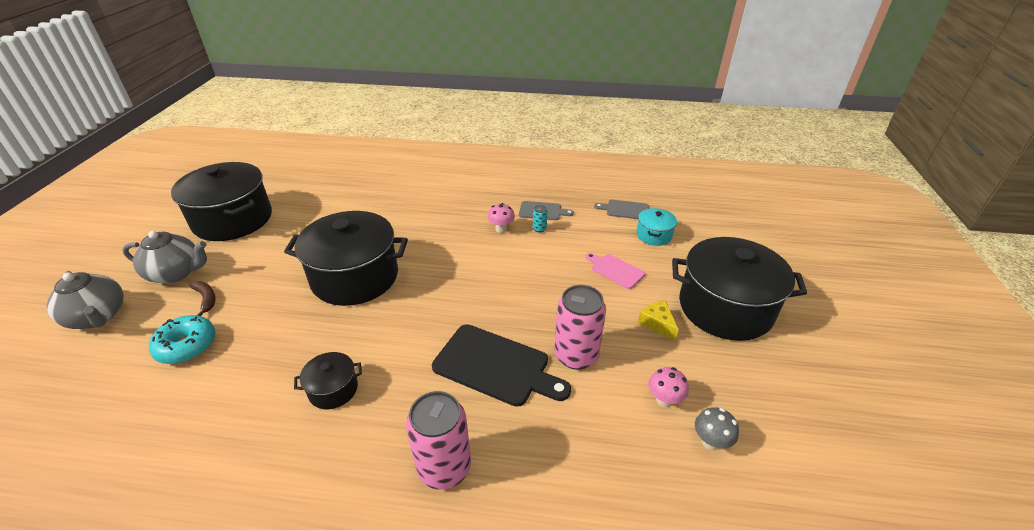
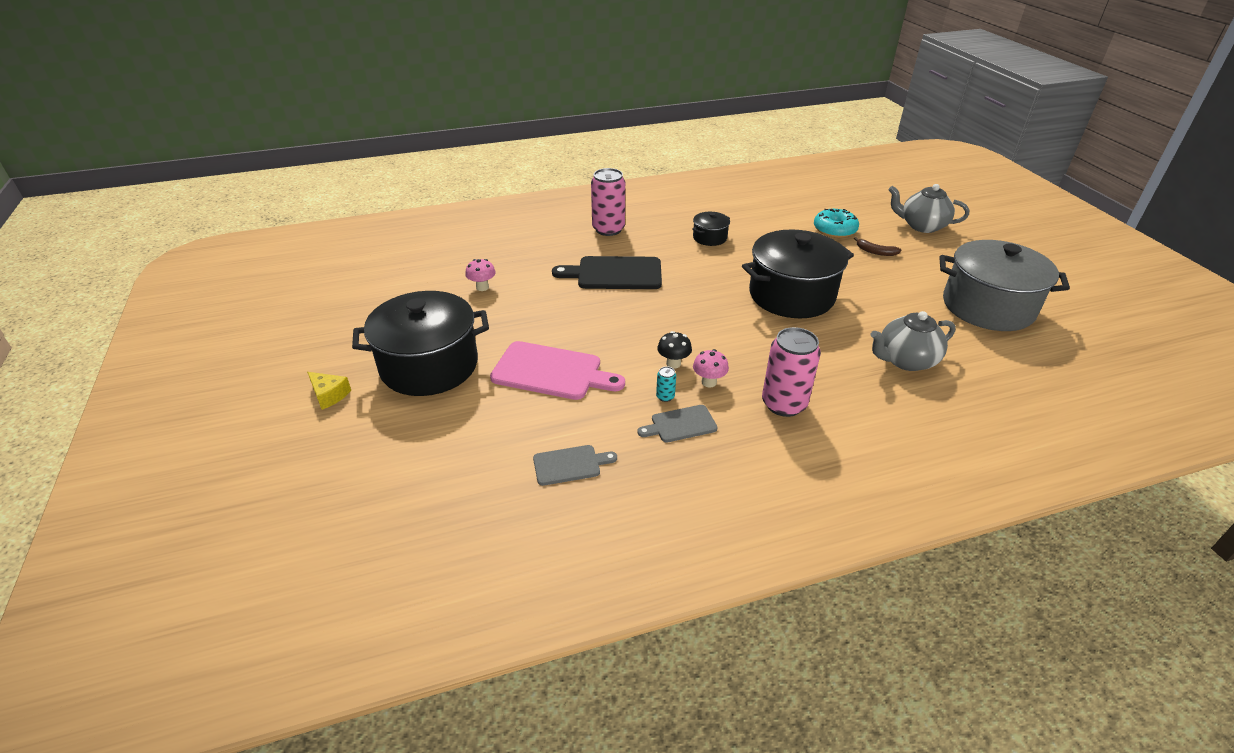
camera: 155 degrees right, 0 degrees up
grey teapot [122,231,207,283] -> grey teapot moved to [871,311,956,371]
black pot [171,162,272,241] -> grey pot [940,240,1070,331]
pink can [554,285,606,370] -> pink can moved to [762,327,821,417]
pink cutting board [586,253,645,289] -> pink cutting board [490,341,625,400], size x1.82
turquoise pot [637,208,677,246] -> none
yellow cheese [638,300,679,341] -> yellow cheese moved to [307,372,351,410]
grey mushroom [695,407,739,450] -> none
none -> black mushroom [657,331,692,369]

